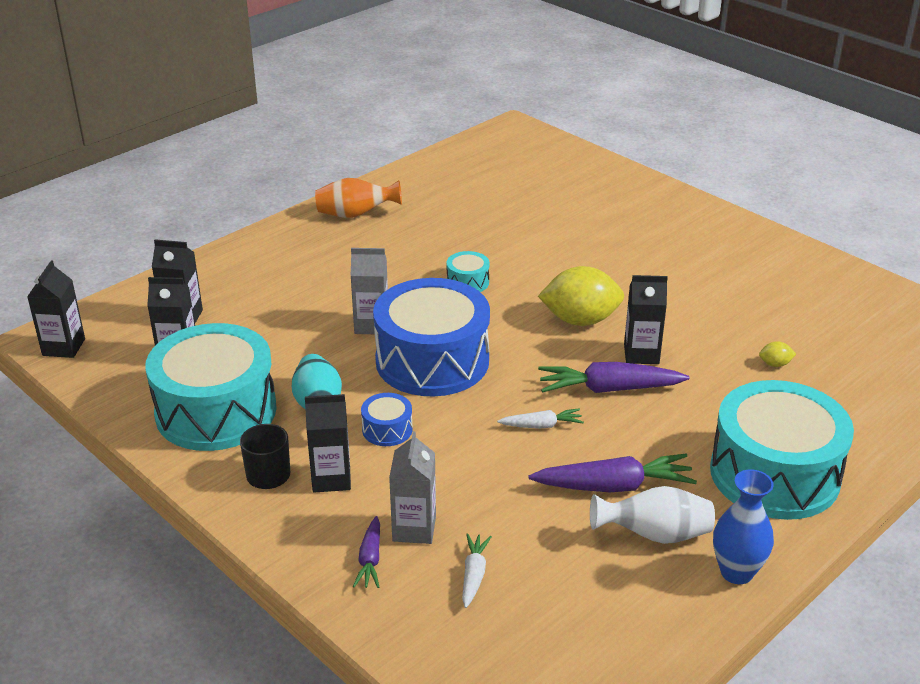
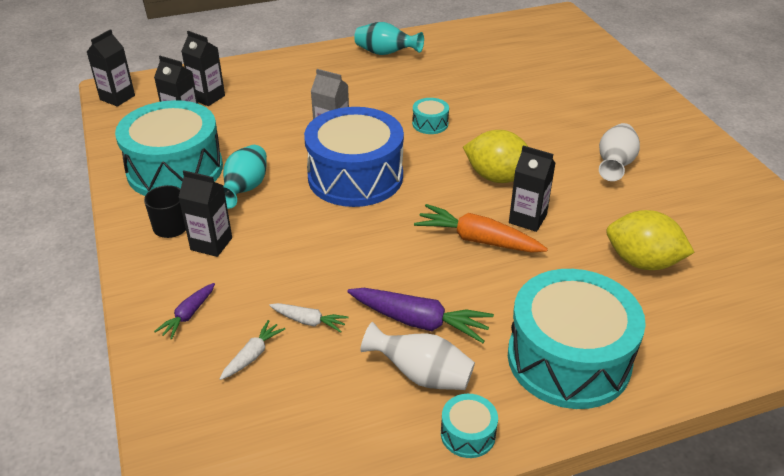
camera: 25 degrees right, 5 degrees up
orange vase [315,178,402,218] -> turquoise vase [354,22,424,55]
blue drum [361,393,413,446] -> none
grey carton [389,431,436,544] -> none
white carrot [497,408,584,429] -> white carrot moved to [269,303,348,332]
purple carrot [538,362,690,393] -> orange carrot [414,204,548,253]
blue vase [713,469,774,584] -> turquoise drum [441,394,498,458]
yellow lemon [759,341,796,367] -> yellow lemon [607,210,695,270], size x2.42
none -> white vase [599,123,640,181]

